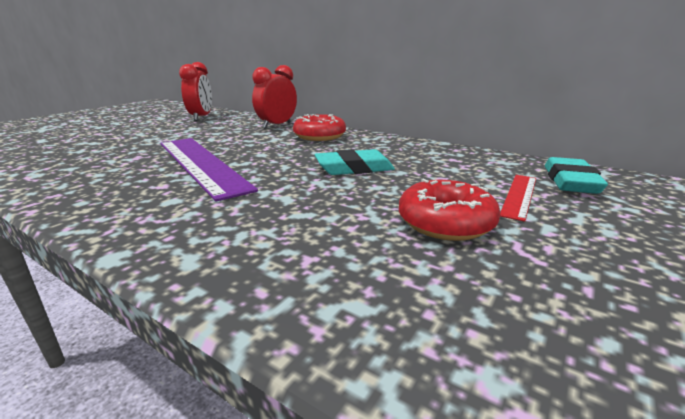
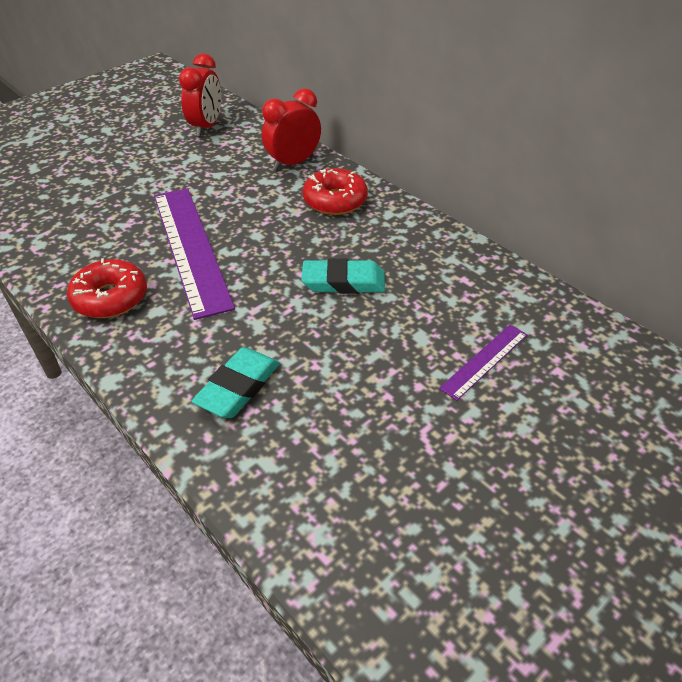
camera: 15 degrees right, 20 degrees up
red donut [399,178,500,241] -> red donut moved to [67,258,147,318]
red ruler [500,175,536,222] -> purple ruler [439,325,527,401]
turquoise eraser [545,157,608,194] -> turquoise eraser moved to [192,347,280,418]

